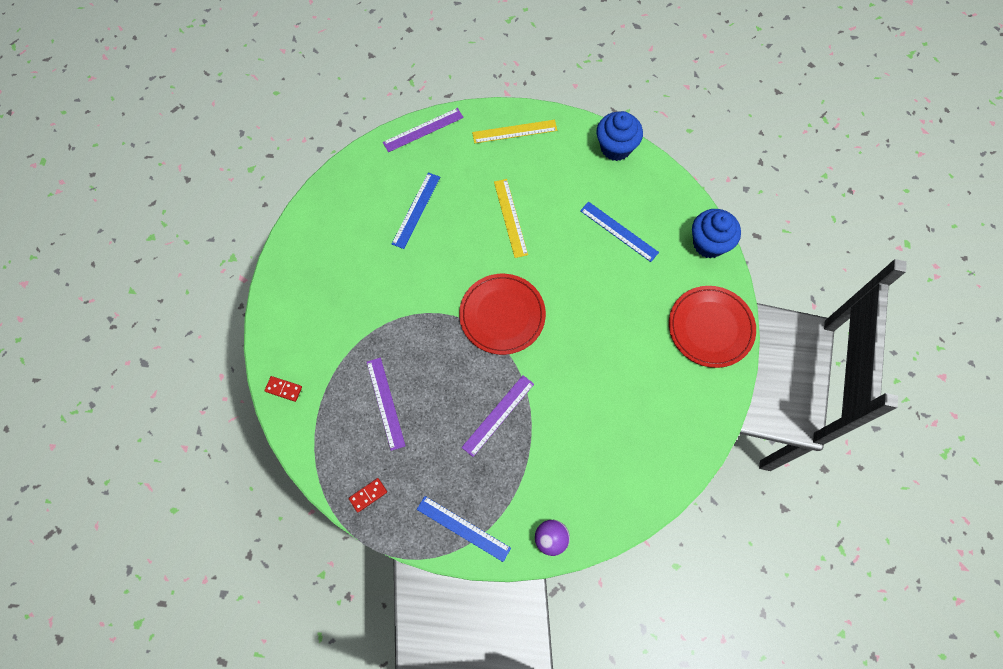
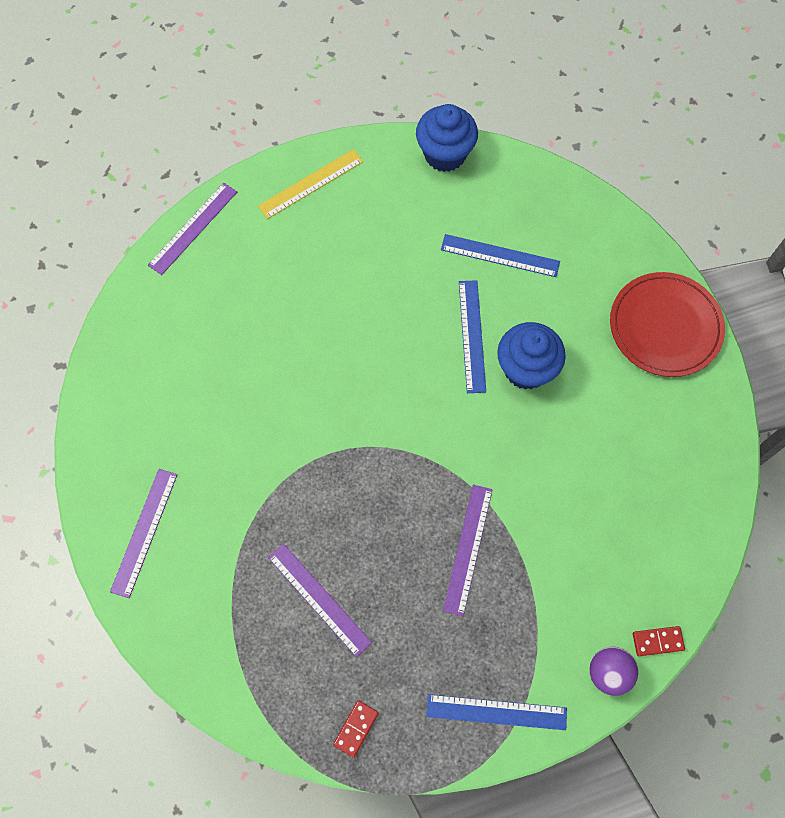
camera: 25 degrees left, 0 degrees up
red domino [265,376,302,402] -> red domino moved to [633,626,685,656]
blue ruler [392,172,440,249] -> blue ruler moved to [459,280,486,393]
red plate [459,274,546,355] -> none
yellow ruler [494,179,528,258] -> none
blue cupcake [692,209,741,258] -> blue cupcake moved to [497,322,566,390]
none -> purple ruler [110,469,178,598]

